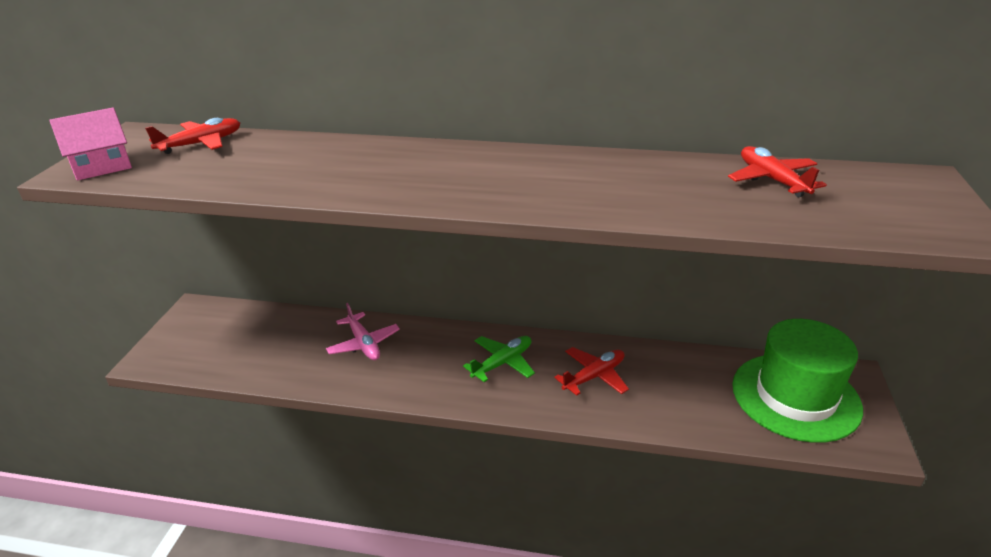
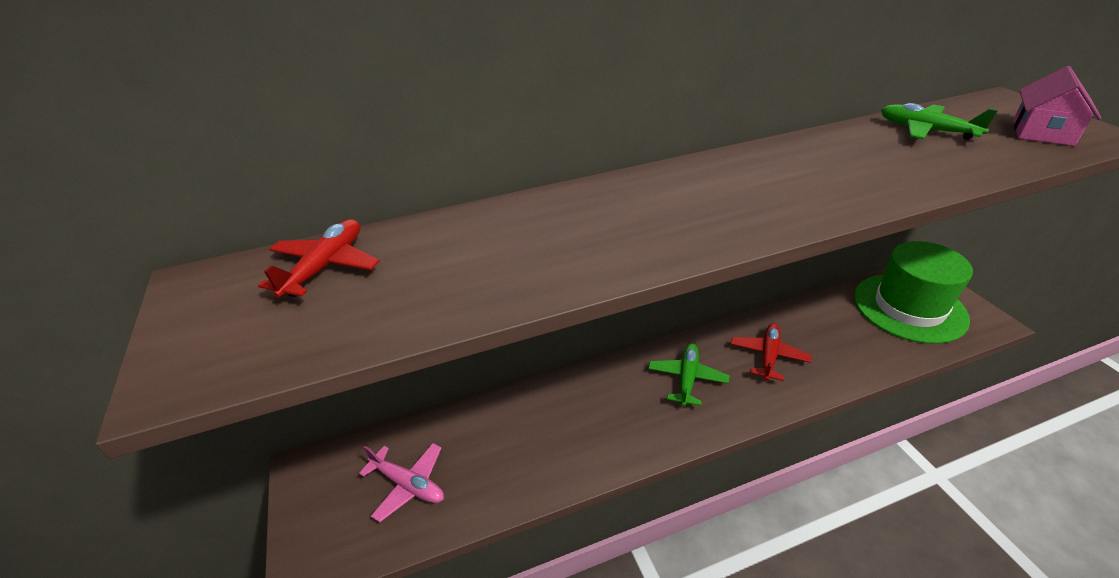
camera: 30 degrees left, 5 degrees up
pink house [50,108,132,180] -> pink house moved to [1013,66,1102,146]
pink plane [326,303,400,360] -> pink plane moved to [359,443,444,522]
red plane [728,146,827,197] -> green plane [881,103,998,140]

